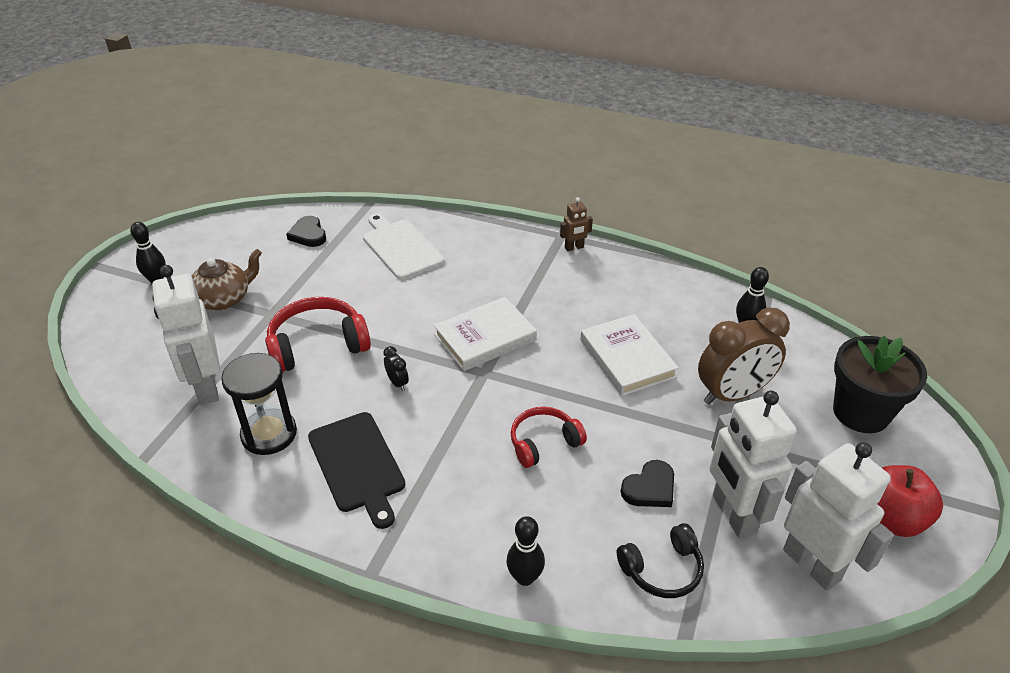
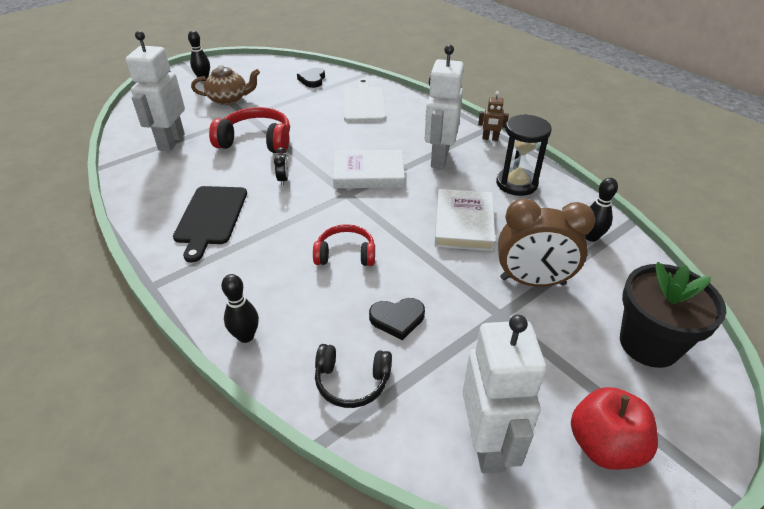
camera: 30 degrees right, 0 degrees up
black hourglass [221,353,297,455] -> black hourglass moved to [496,114,552,196]
white robot [709,391,797,538] -> white robot moved to [425,45,464,169]

